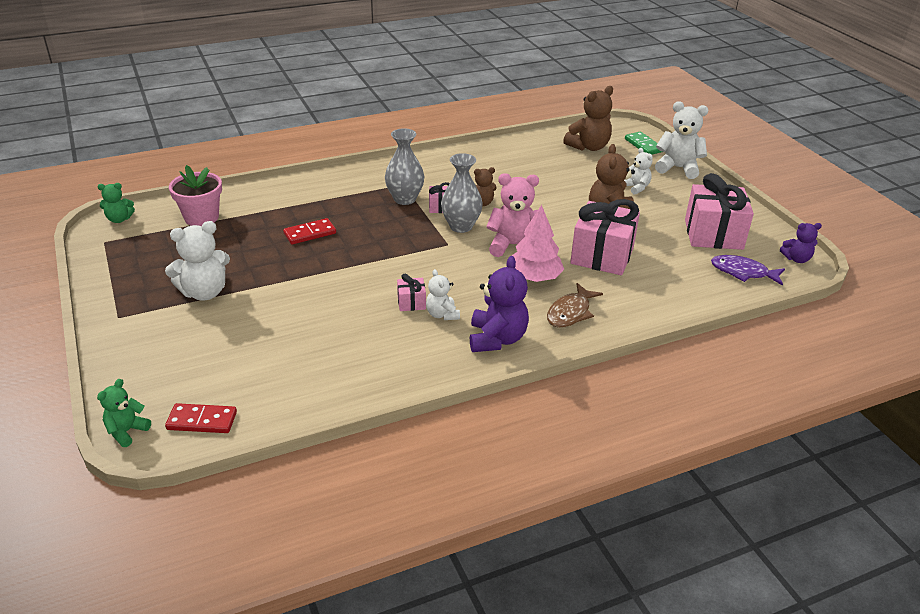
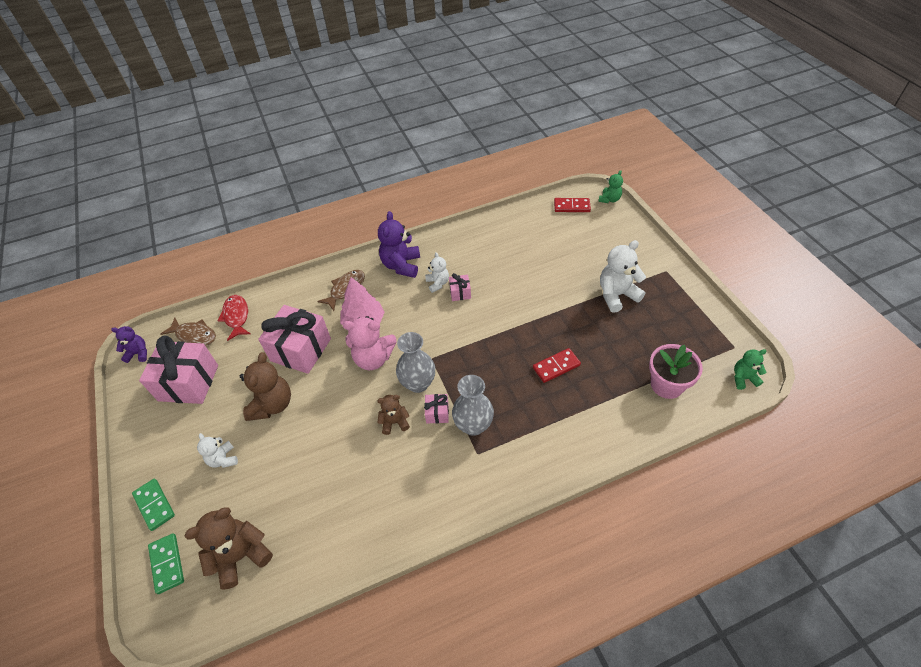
camera: 175 degrees left, 15 degrees up
white teddy bear [655,101,708,179] -> green domino [132,479,175,531]
purple fish [711,255,785,286] -> brown fish [161,317,216,346]
none -> red fish [217,295,250,341]

